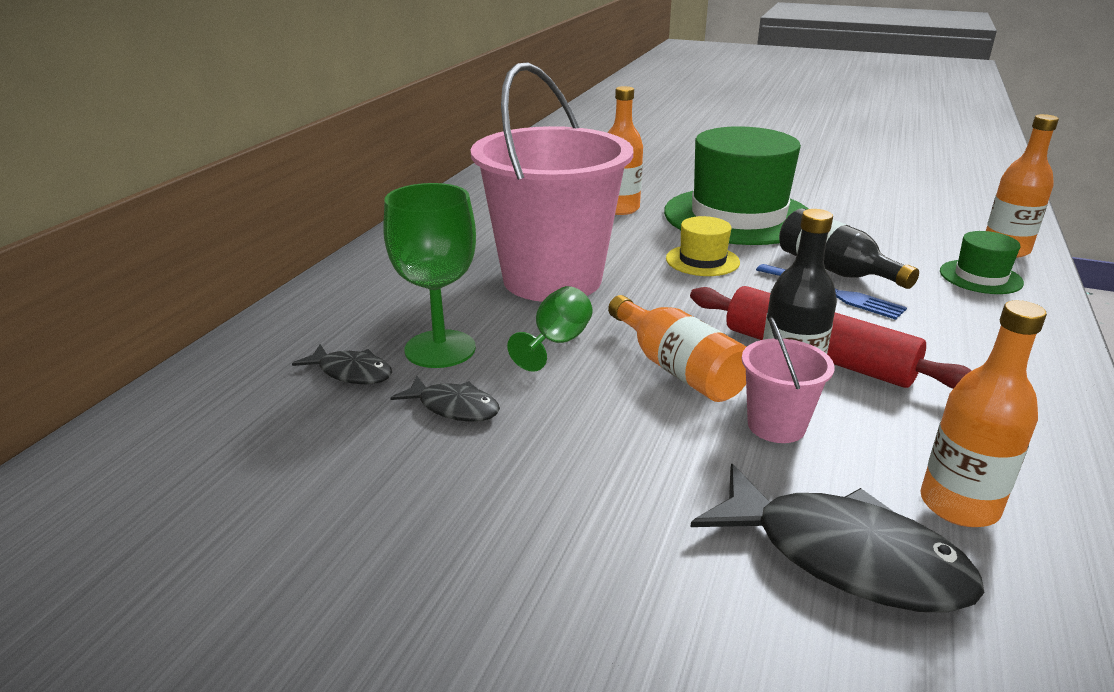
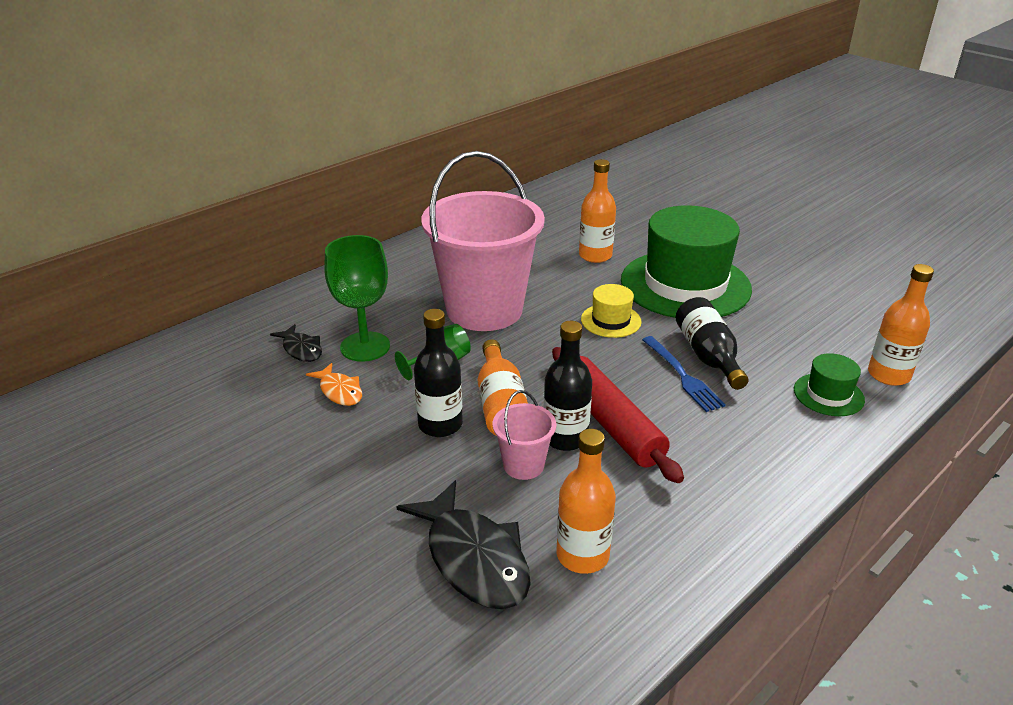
camera: 25 degrees right, 5 degrees up
black fish [390,376,500,422] -> orange fish [306,363,362,406]
none -> black bottle [414,309,463,437]

